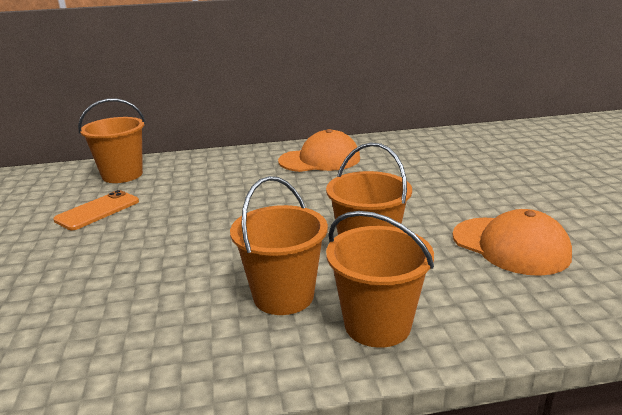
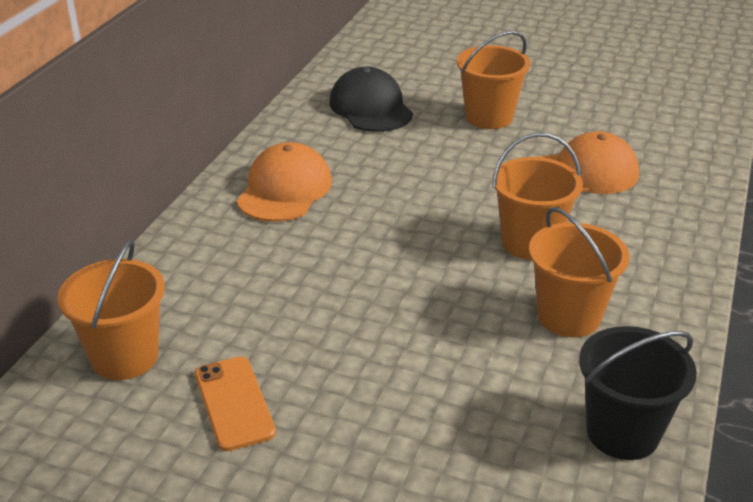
camera: 60 degrees left, 10 degrees up
orange bucket [326,211,434,348] -> orange bucket moved to [457,31,531,129]
none -> black cap [329,67,413,132]
none -> black bucket [579,326,697,460]

